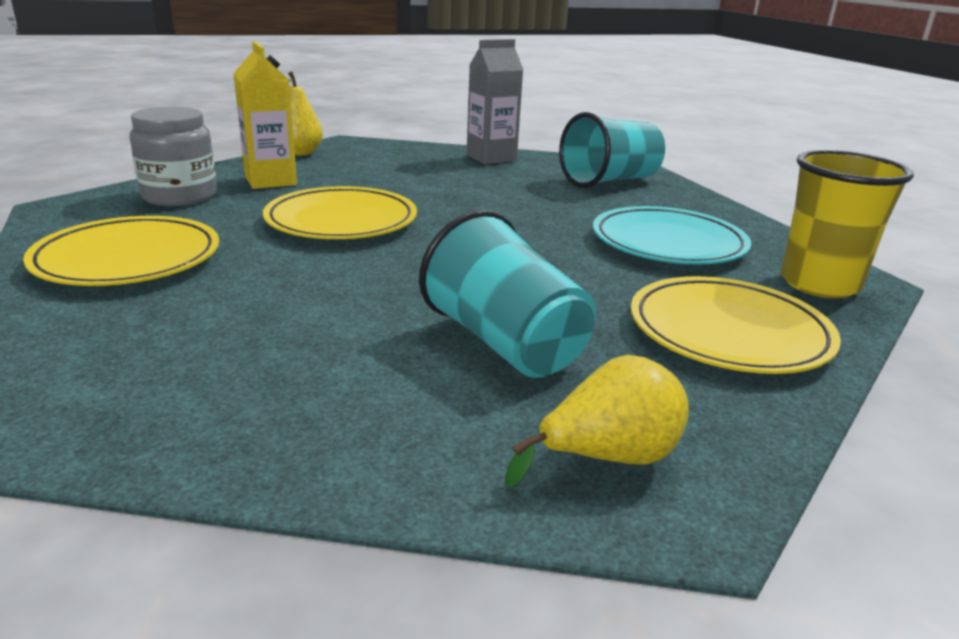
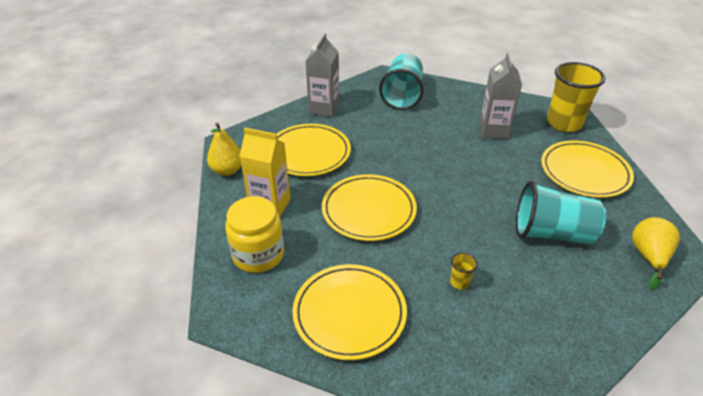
camera: 45 degrees left, 15 degrees up
grey jar [129,107,217,206] -> yellow jar [225,196,284,273]
turquoise plate [593,206,751,265] -> grey carton [480,53,522,139]
none -> yellow plate [276,124,351,176]
none -> yellow cup [450,252,478,290]

